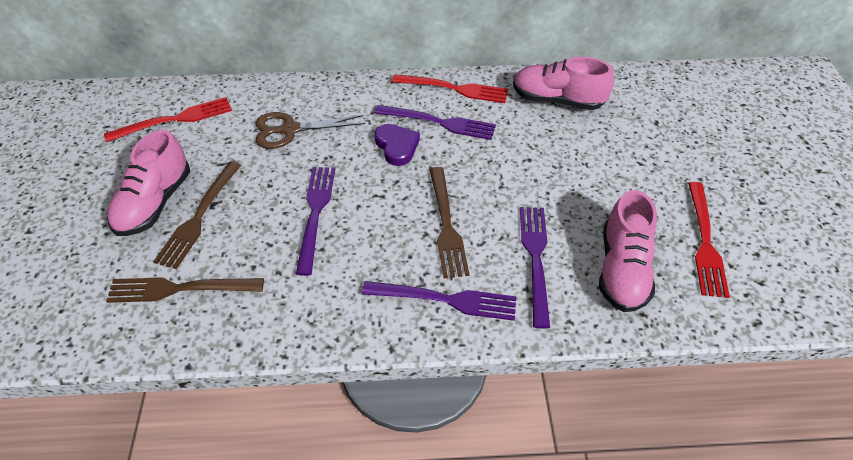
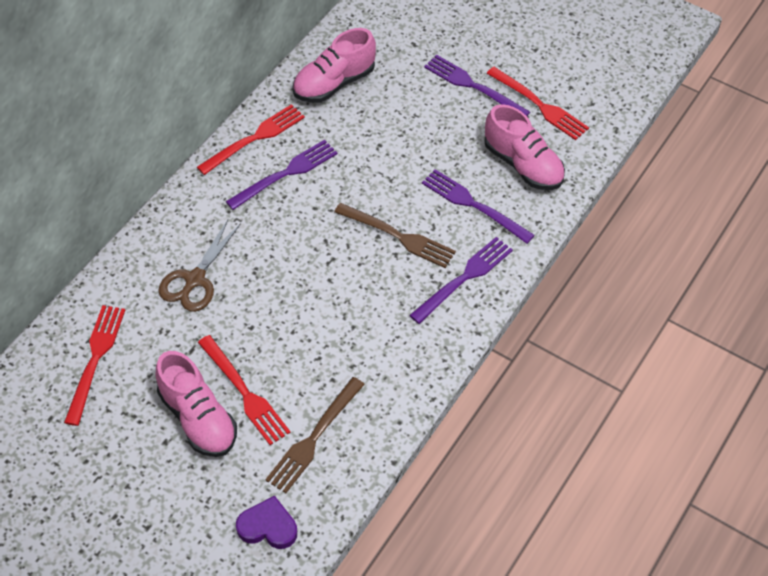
camera: 55 degrees left, 5 degrees up
brown fork [153,162,241,269] -> red fork [198,335,291,445]
purple fork [296,167,335,276] -> purple fork moved to [424,55,530,116]
purple heart [374,124,420,166] -> purple heart moved to [236,495,297,549]

